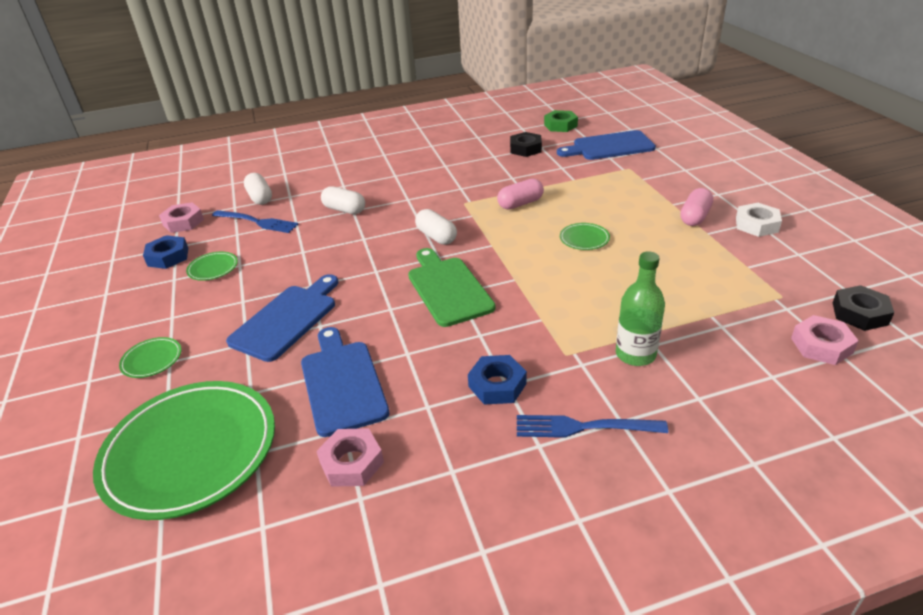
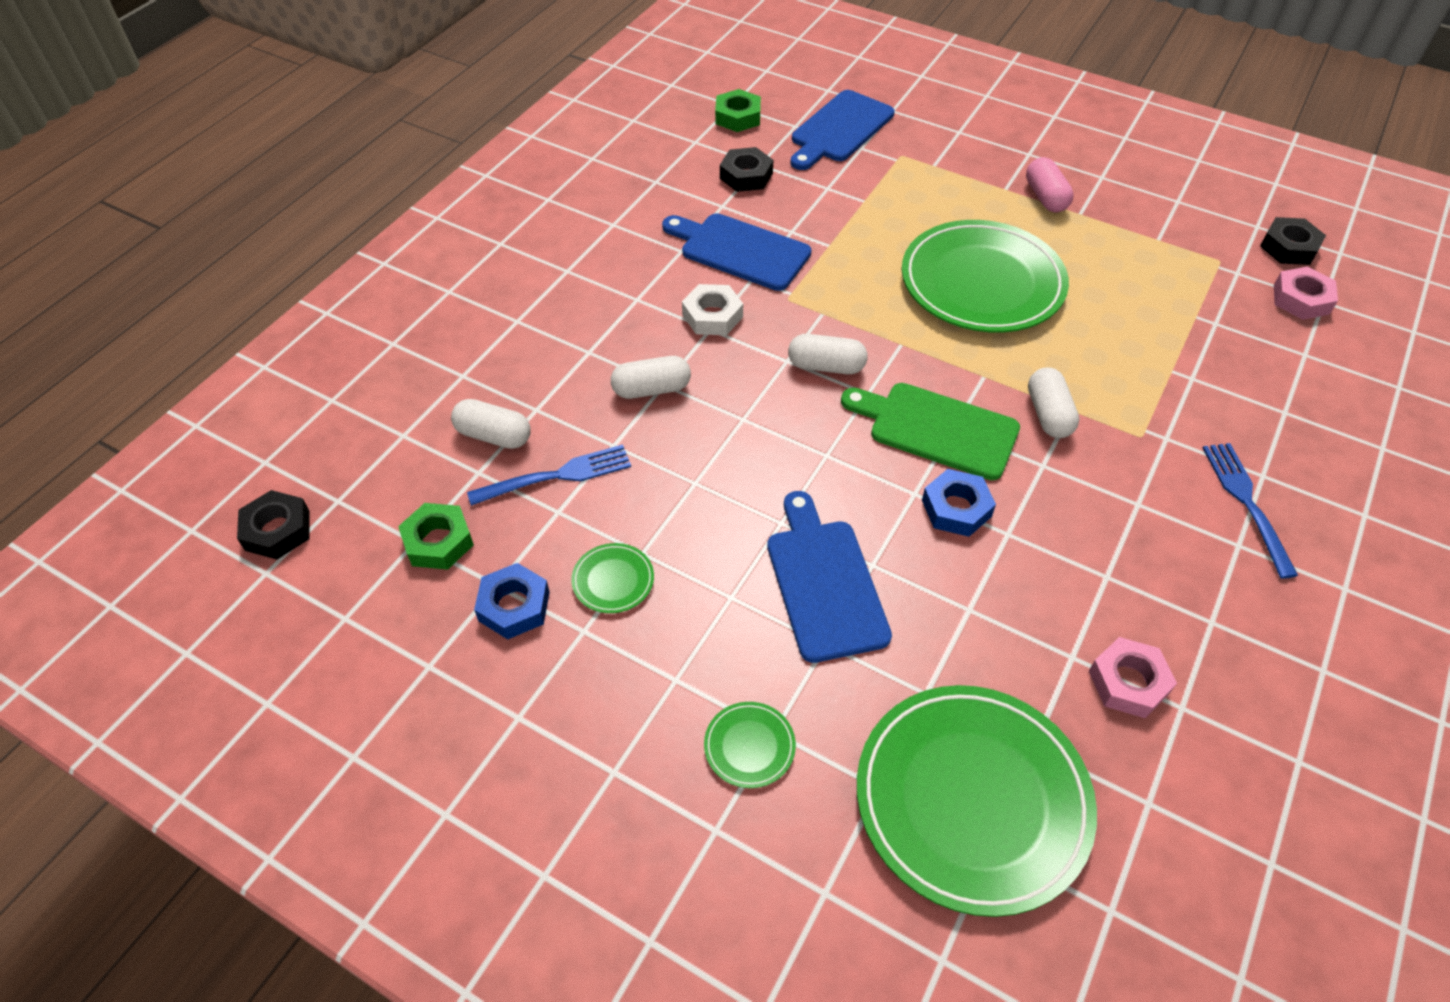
camera: 45 degrees left, 15 degrees up
pink nut [159,202,204,233] -> green nut [398,503,474,570]
blue cutting board [301,327,389,437] -> blue cutting board moved to [662,213,811,291]
blue nut [468,355,527,405] -> blue nut moved to [922,469,996,537]
pink capsule [497,179,544,209] -> none
blue fork [517,415,668,438] -> blue fork turned 120 degrees clockwise [1203,443,1298,579]
green plate [560,223,610,250] -> green plate [902,220,1069,333], size x2.49
green bottle [616,251,665,366] -> none
white nut [736,203,782,237] -> white nut moved to [682,284,743,335]
none -> black nut [237,490,309,559]
none -> white capsule [1028,367,1079,438]

